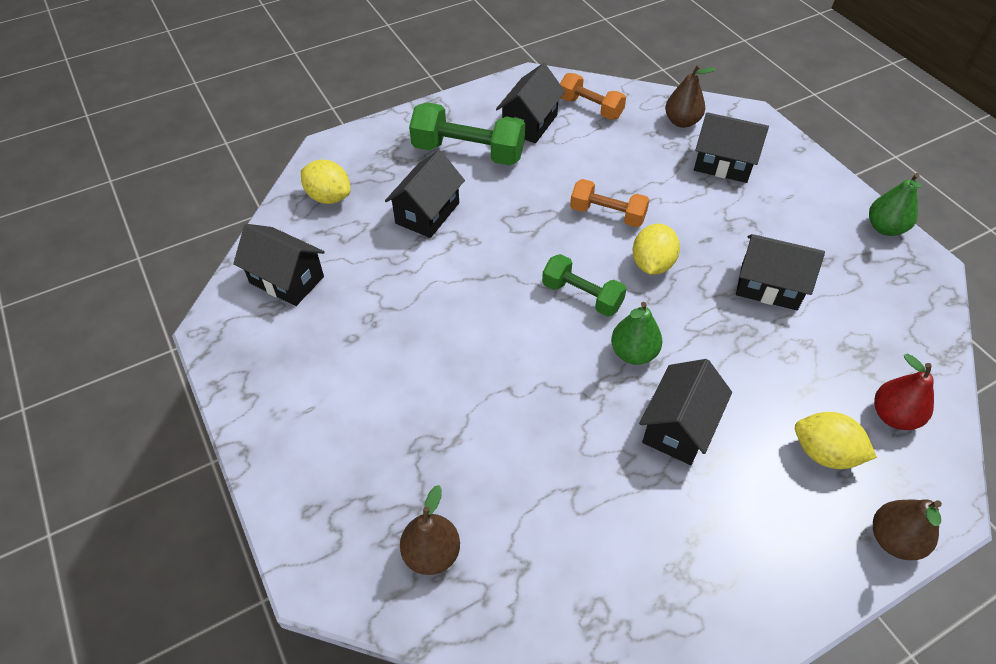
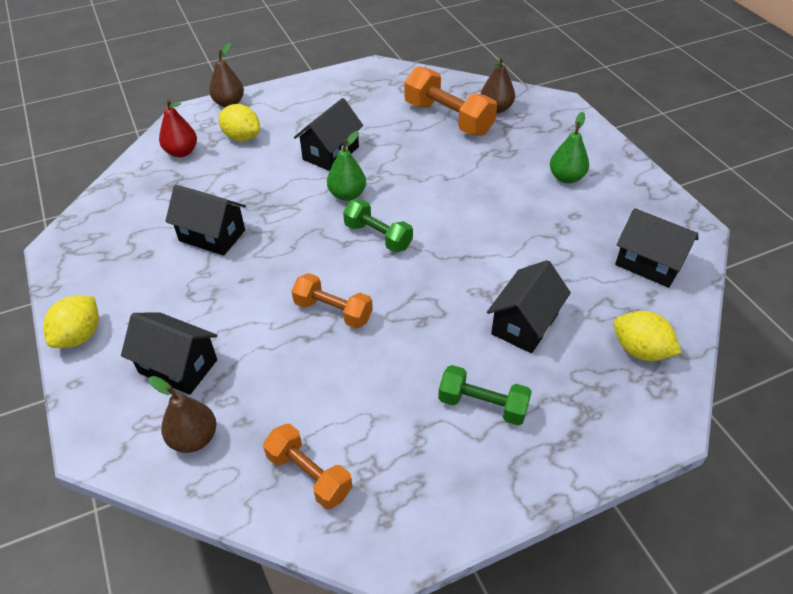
camera: 175 degrees left, 5 degrees down
green dumbbell [409,102,525,166] -> green dumbbell [438,365,532,425], size x0.63
black house [496,63,565,143] -> none
yellow lemon [633,224,680,275] -> yellow lemon moved to [43,296,99,348]
green pear [869,173,922,236] -> green pear moved to [550,112,589,184]
none -> orange dumbbell [404,66,497,136]

